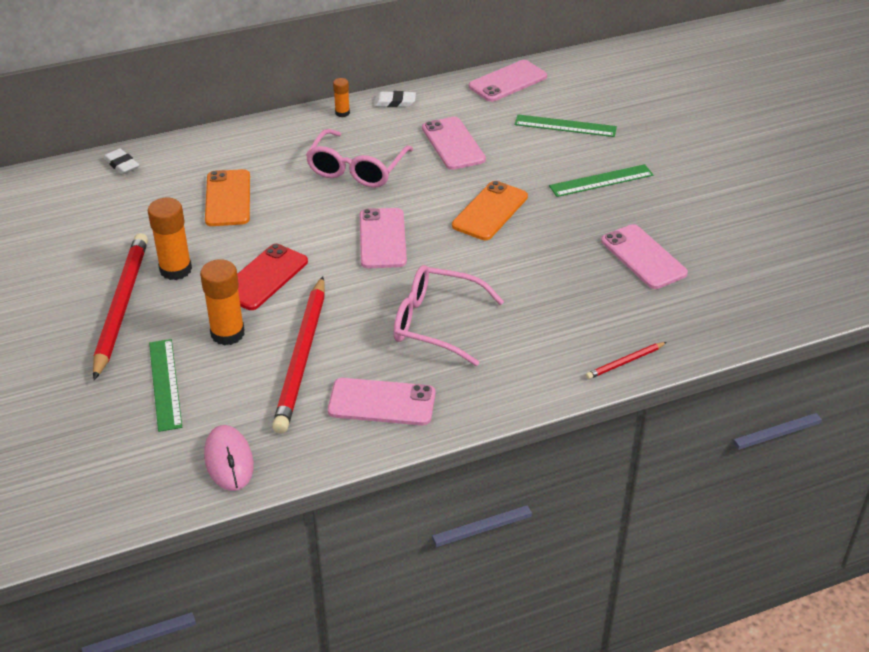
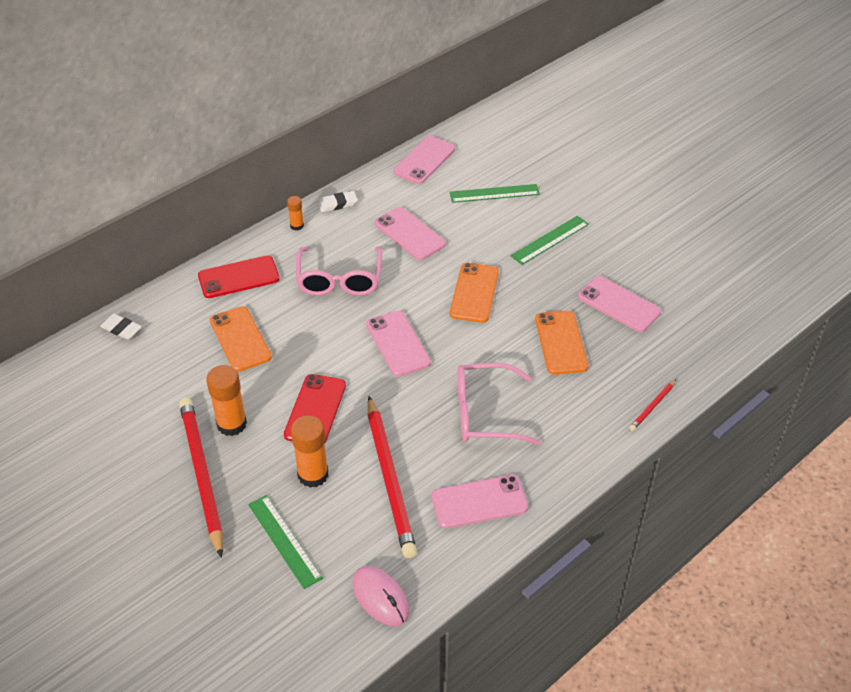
camera: 20 degrees left, 5 degrees up
none -> red phone [198,255,279,298]
none -> orange phone [535,311,588,375]

